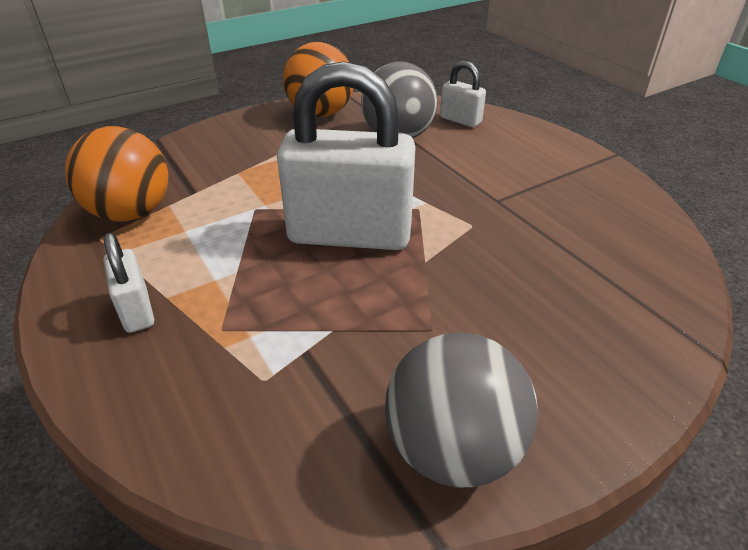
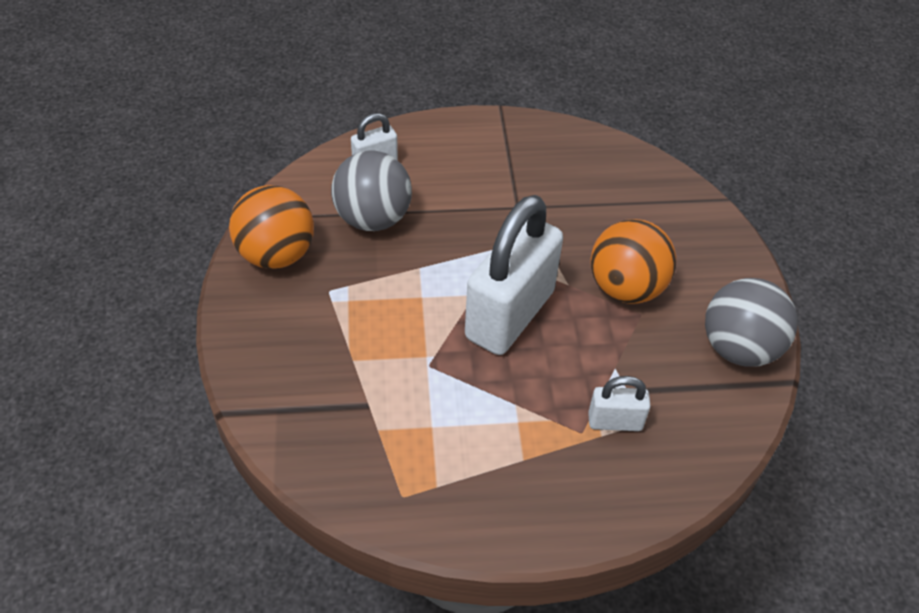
camera: 65 degrees left, 10 degrees up
orange ball [65,126,168,222] -> orange ball moved to [591,219,676,304]
white padlock [104,233,154,333] -> white padlock moved to [588,376,650,431]

